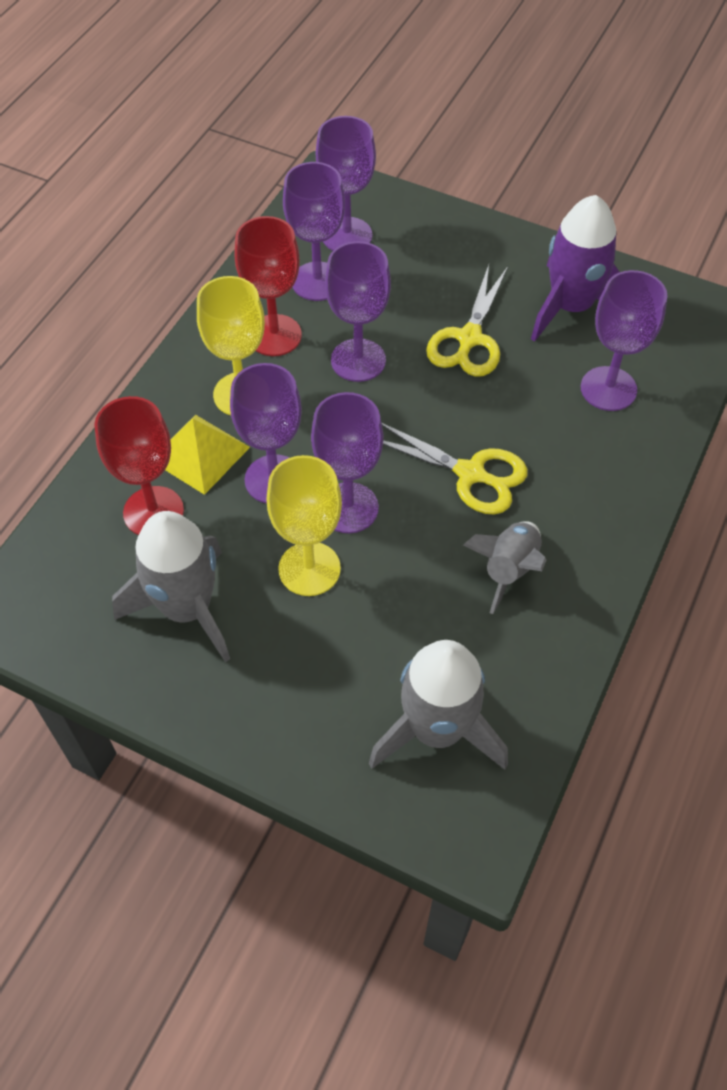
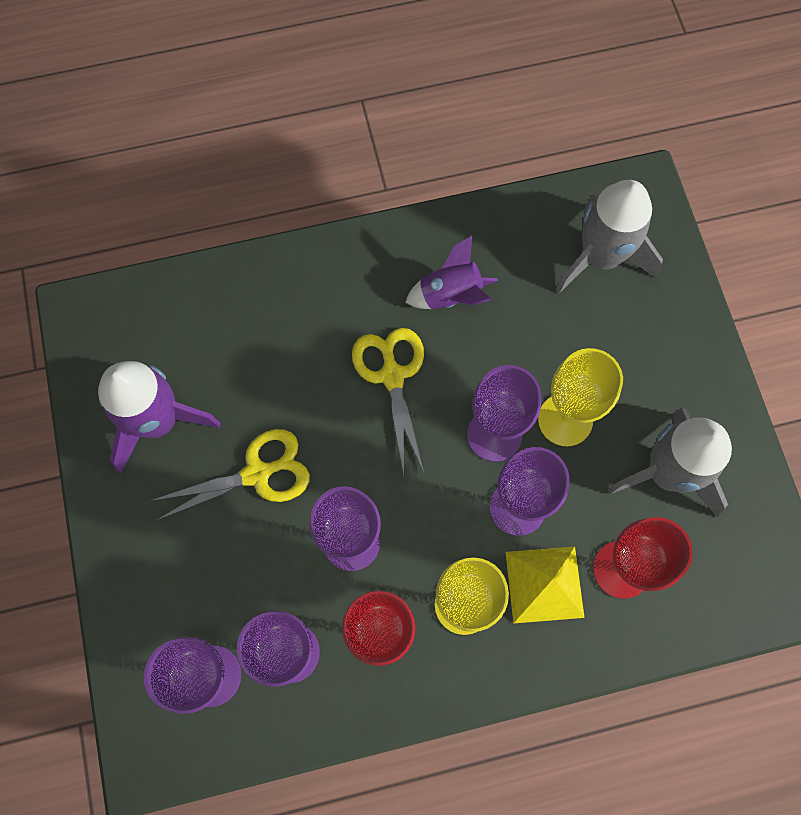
camera: 130 degrees left, 15 degrees up
grey rocket [463,521,546,614] -> purple rocket [405,235,498,309]
purple goblet [581,270,667,411] -> none

